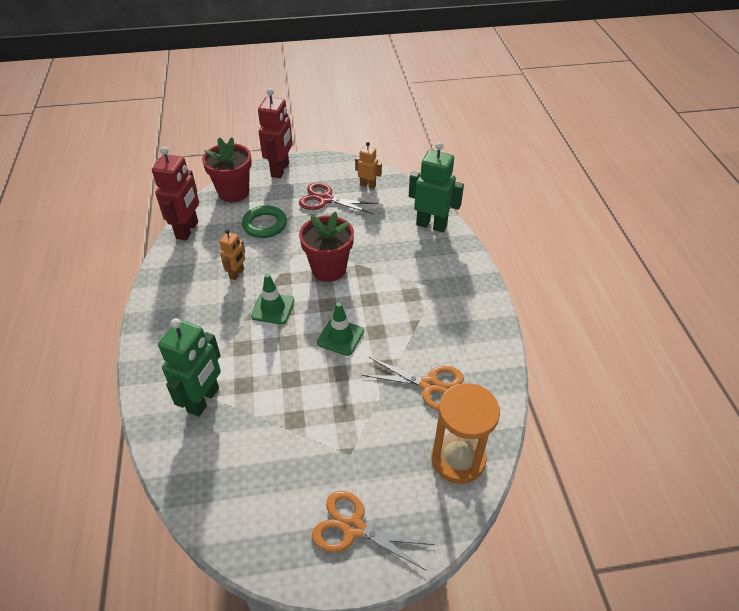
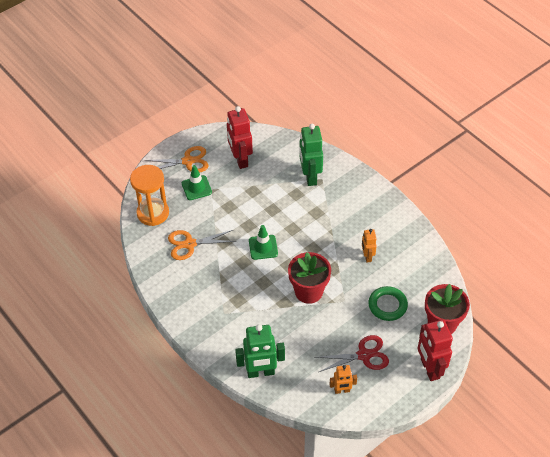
camera: 150 degrees right, 5 degrees up
red robot [152,147,199,241] -> red robot moved to [227,106,253,169]
green traffic cone [251,274,294,324] -> green traffic cone moved to [182,165,212,200]

